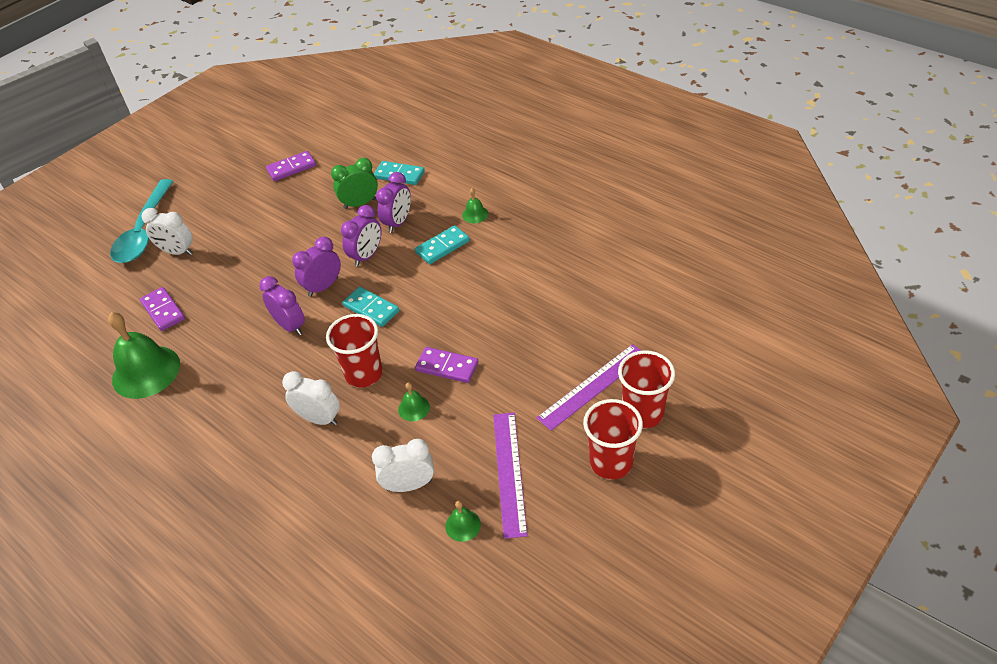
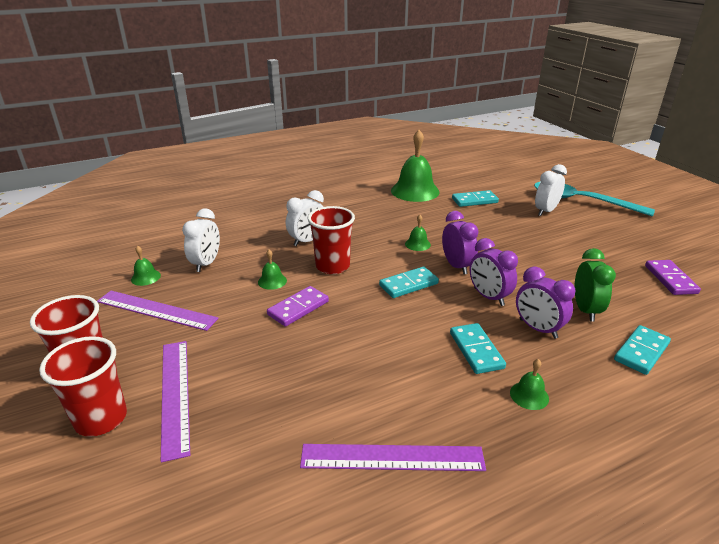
camera: 110 degrees right, 15 degrees down
purple domino [140,287,185,331] -> turquoise domino [452,190,499,207]
purple clock [259,276,305,335] -> green bell [405,215,431,251]
none -> purple ruler [300,444,486,471]

